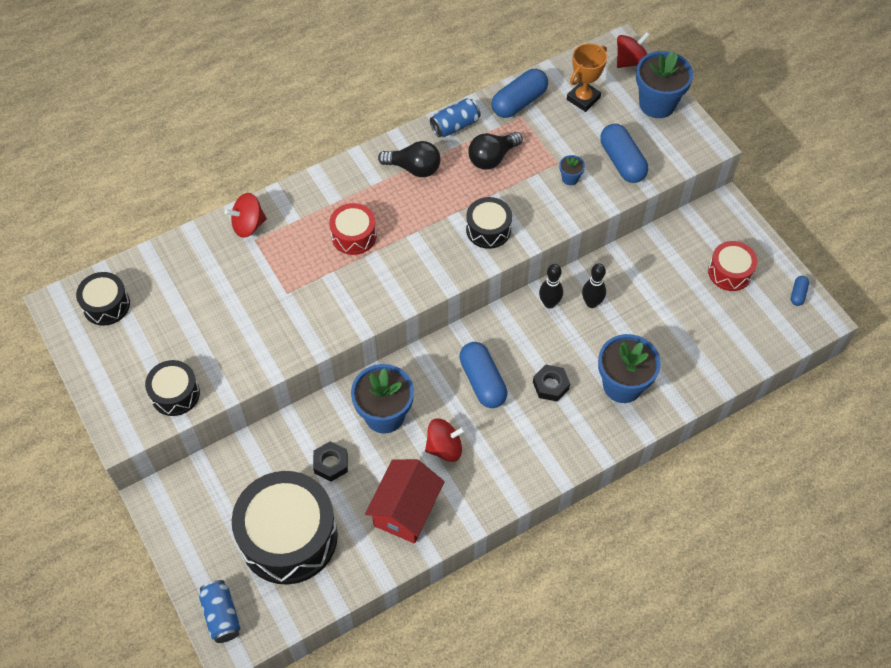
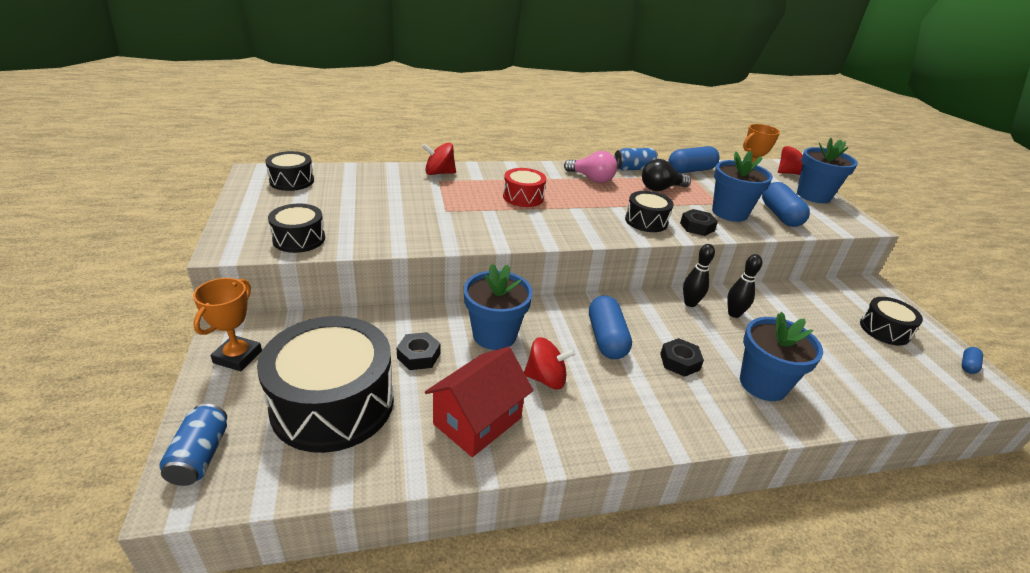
camera: 15 degrees right, 25 degrees down
black light bulb [378,141,441,177] -> pink light bulb [564,151,617,183]
blue flower pot [559,155,585,185] -> blue flower pot [712,151,773,222], size x2.26
red drum [708,241,757,291] -> black drum [860,297,923,346]
none -> orange trophy [193,278,262,371]
none -> black nut [680,209,718,236]

